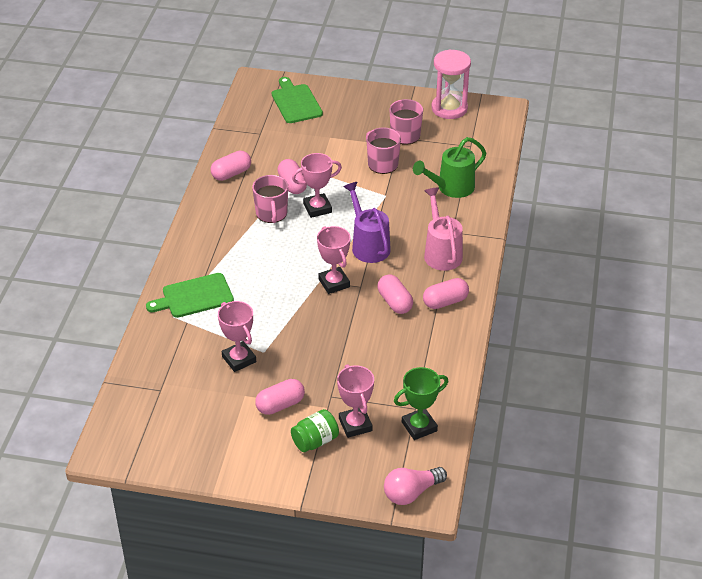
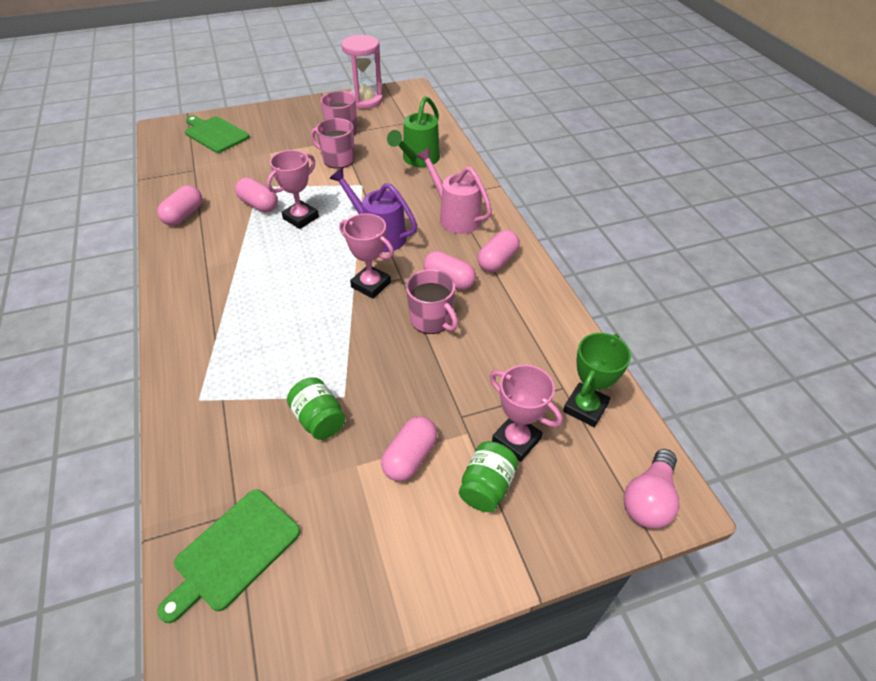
camera: 30 degrees left, 5 degrees up
green cutting board [146,273,234,318] -> green cutting board moved to [157,489,300,623]
pink trophy [218,301,256,372] -> green jar [287,377,345,440]
pink mug [252,175,288,223] -> pink mug moved to [406,269,458,334]

